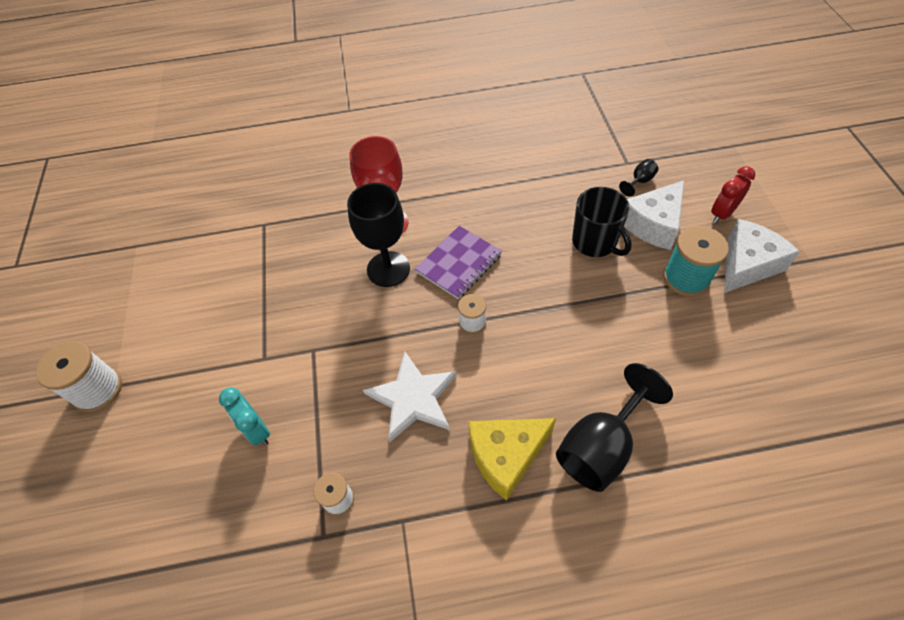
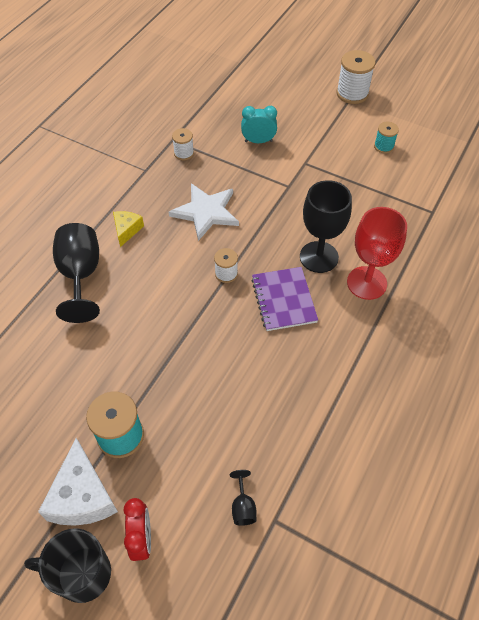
camera: 125 degrees right, 0 degrees up
yellow cheese [468,418,556,501] -> yellow cheese [113,211,144,247], size x0.57
black mug [572,187,632,257] -> black mug moved to [24,528,111,603]
white cheese [624,180,684,250] -> none
none -> turquoise spool [374,122,399,153]

